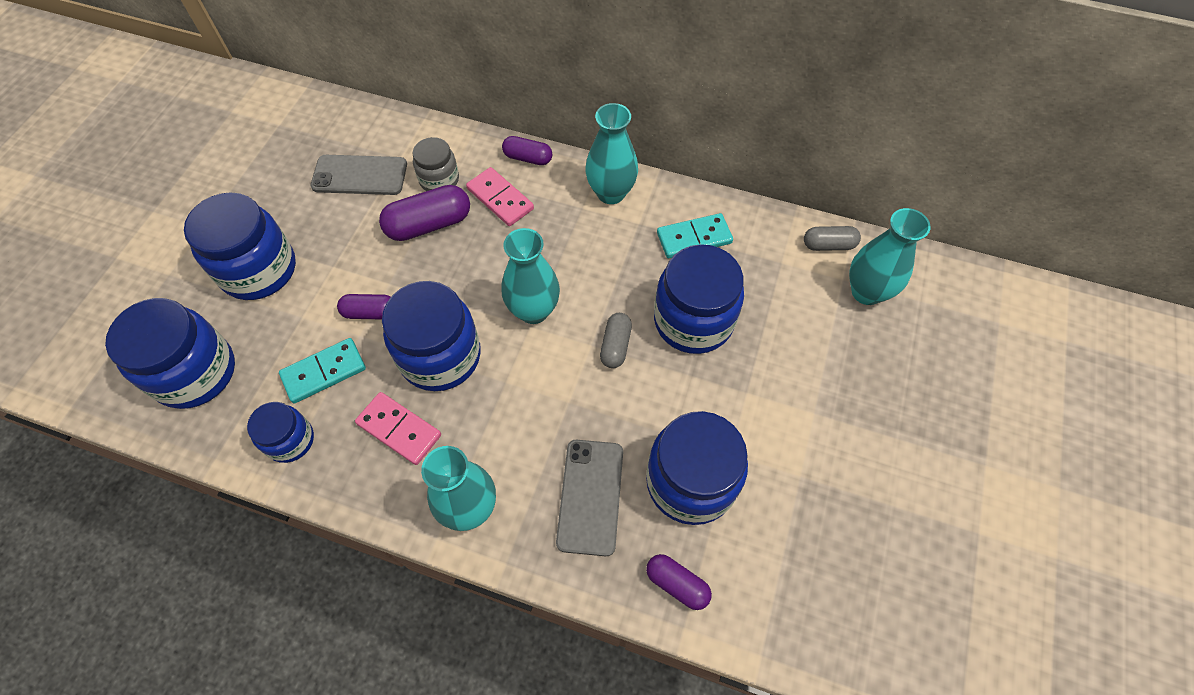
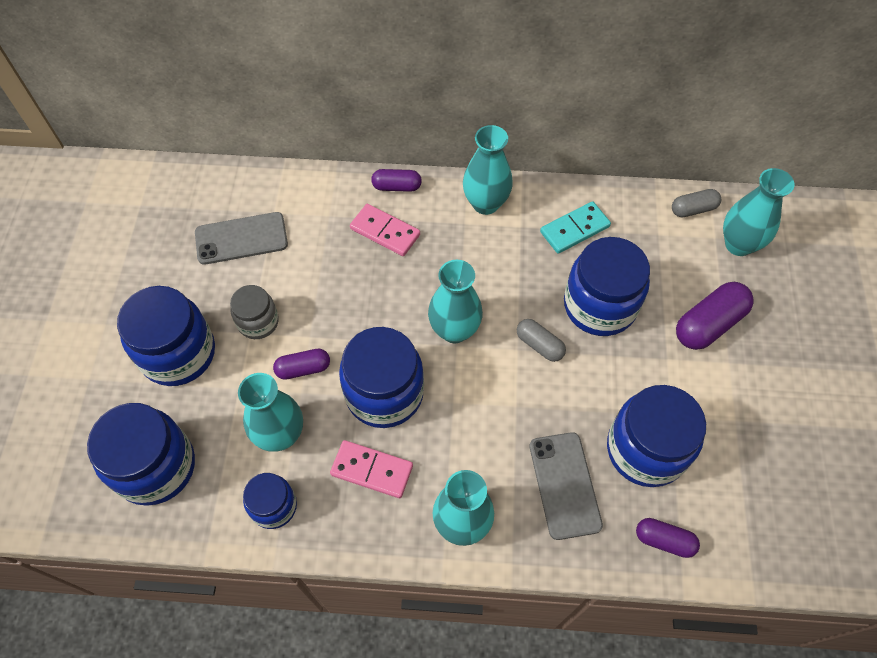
camera: 15 degrees left, 0 degrees up
turquoise domino [279,338,366,404] -> turquoise vase [238,373,303,451]
purple capsule [379,185,470,241] -> purple capsule moved to [676,282,754,350]
grey jar [413,137,459,191] -> grey jar moved to [230,285,279,339]
grey capsule [600,313,632,368] -> grey capsule turned 45 degrees counterclockwise [517,319,566,362]

